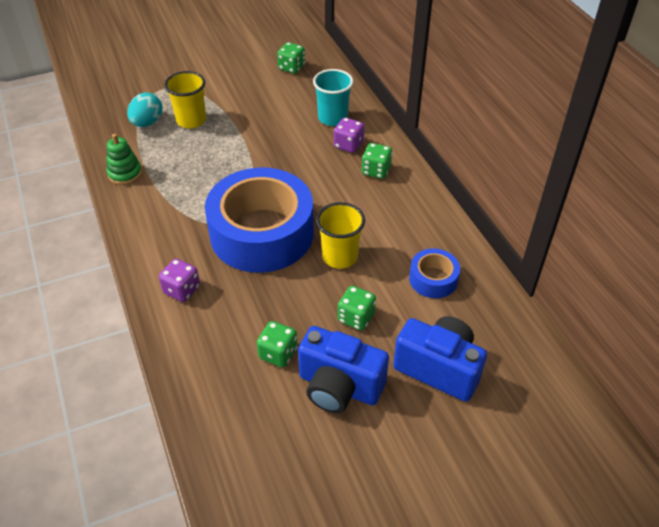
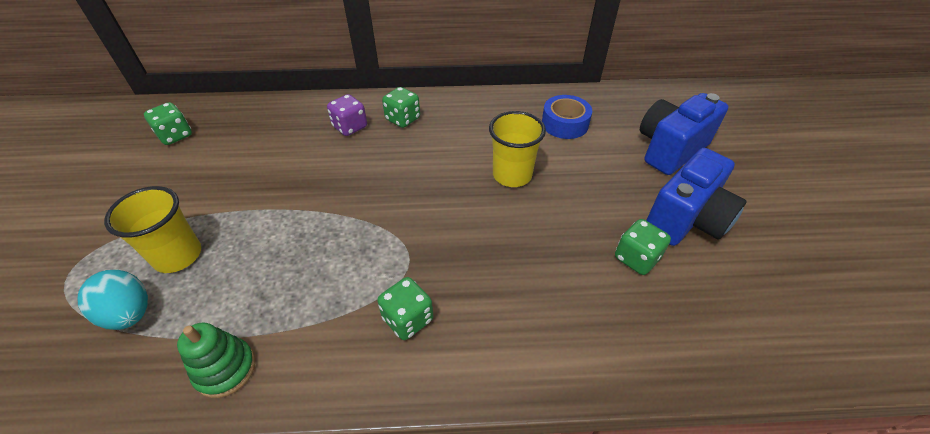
camera: 70 degrees left, 0 degrees up
purple dice [159,259,200,302] -> none
blue tape [205,168,314,273] -> none
turquoise cup [313,69,353,126] -> none
green dice [338,286,376,330] -> green dice moved to [377,277,433,340]

